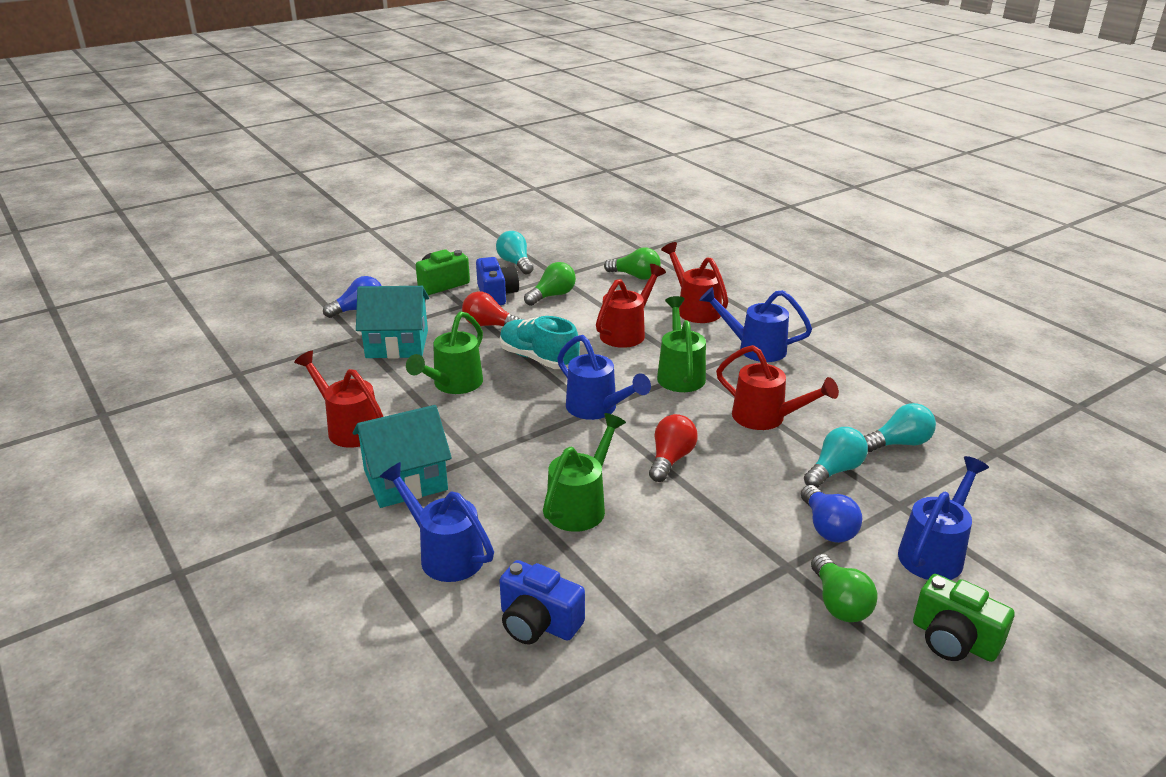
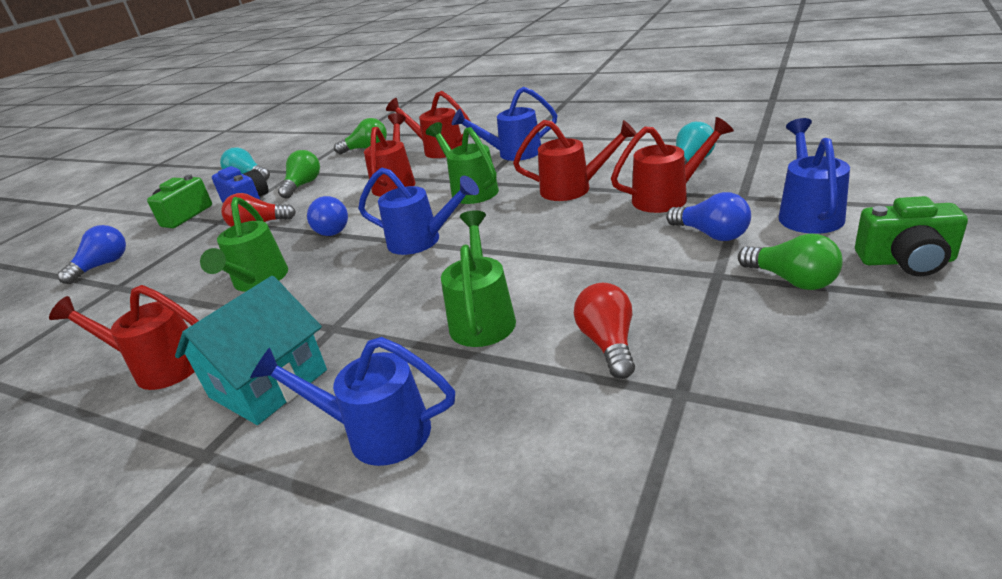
camera: 25 degrees left, 0 degrees up
turquoise house [356,286,429,359] -> none
blue camera [499,560,585,645] -> none
turquoise shoe [500,316,580,369] -> blue light bulb [307,196,348,236]
red light bulb [649,414,698,482] -> red light bulb moved to [574,283,635,379]
turquoise light bulb [804,427,868,488] -> red watering can [611,117,734,213]

